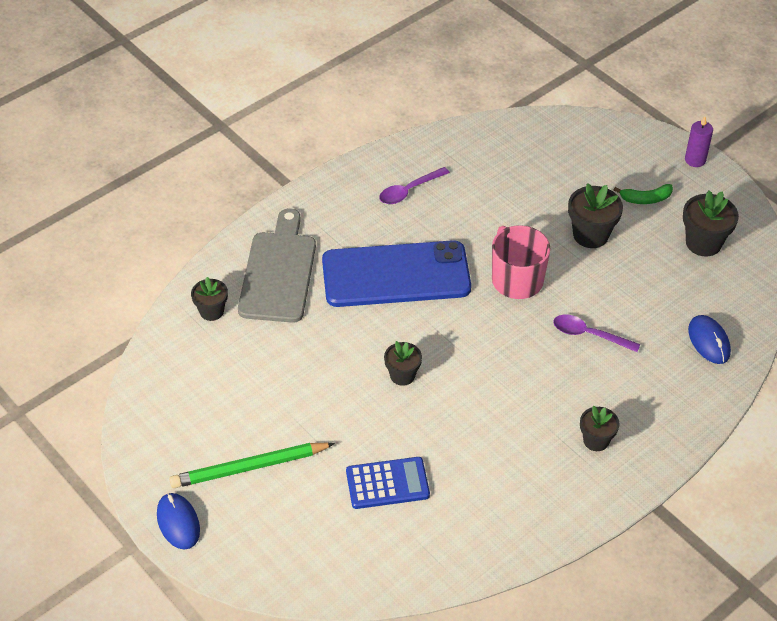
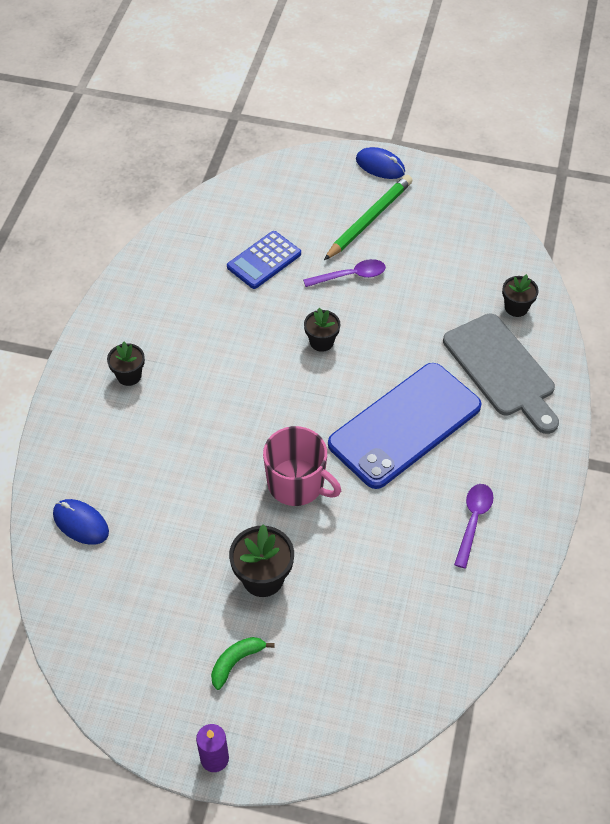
camera: 145 degrees right, 5 degrees up
purple spoon [553,315,640,352] -> purple spoon moved to [303,259,386,287]
black flower pot [683,191,739,256] -> none

